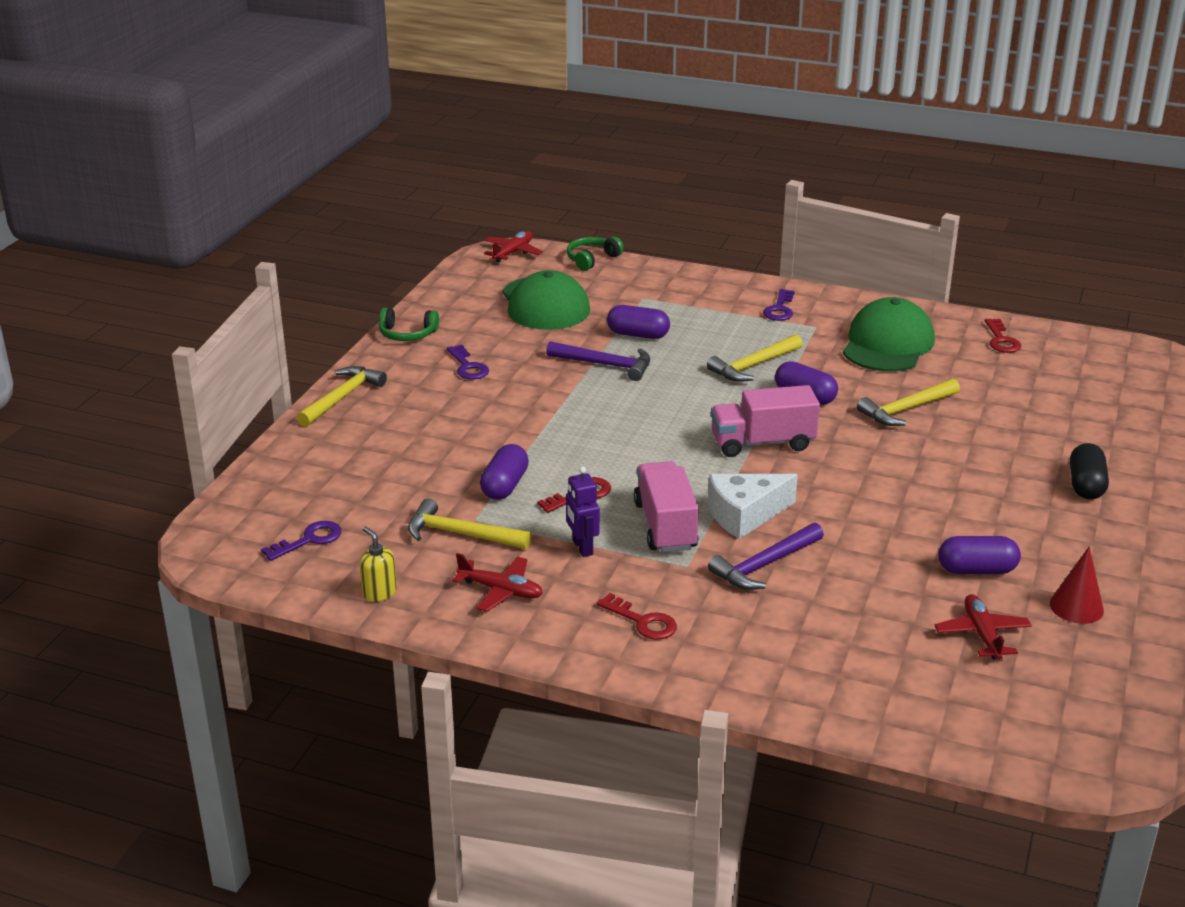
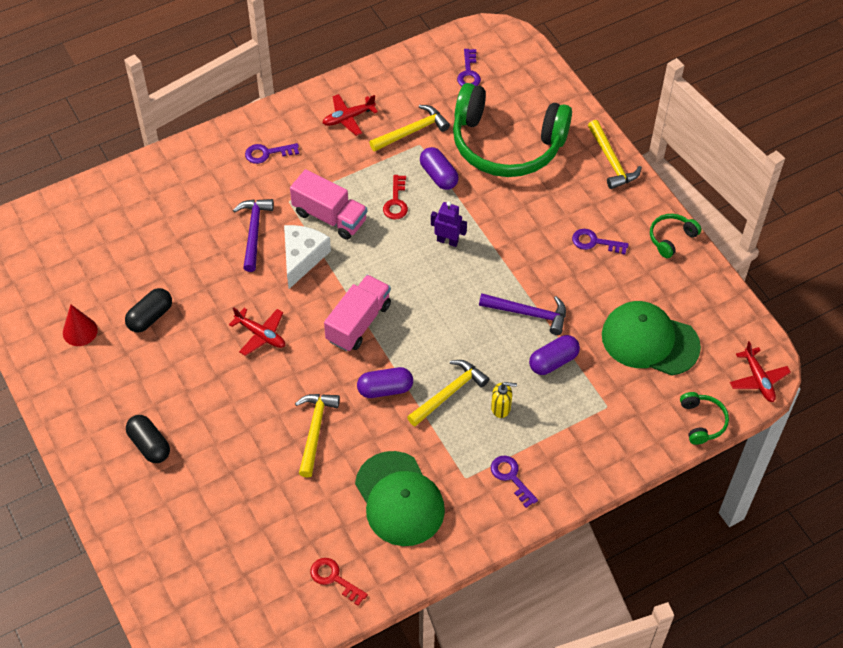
camera: 130 degrees right, 25 degrees up
yellow soap dispenser [360,527,397,602] -> yellow soap dispenser moved to [491,382,517,418]
purple hammer [546,341,650,381] -> purple hammer turned 135 degrees counterclockwise [479,293,566,335]
purple robot [566,466,600,557] -> purple robot moved to [431,201,467,247]
red key [597,593,677,640] -> purple key [245,143,299,164]
yellow hammer [707,334,803,382] -> yellow hammer turned 45 degrees clockwise [407,360,489,426]
red plane [935,594,1032,660] -> red plane moved to [229,307,285,356]
purple capsule [938,536,1021,574] -> black capsule [125,288,172,332]
none -> green headphones [453,83,572,177]

